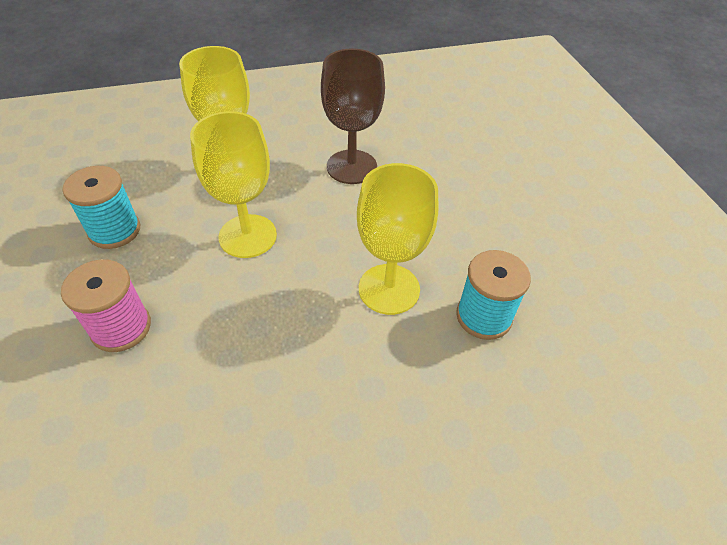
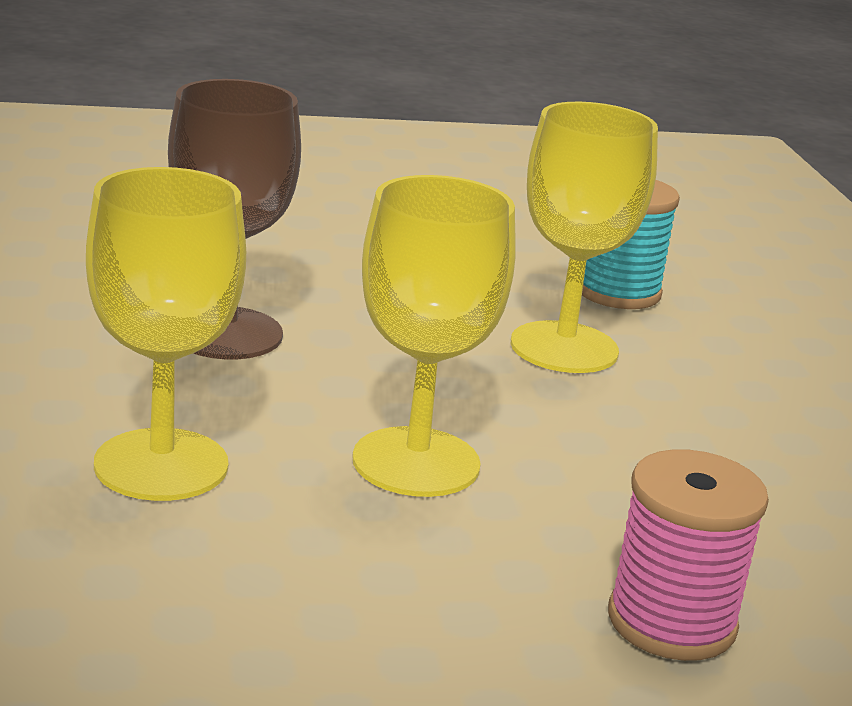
camera: 85 degrees left, 25 degrees down
turquoise spool [62,166,140,249] -> none

